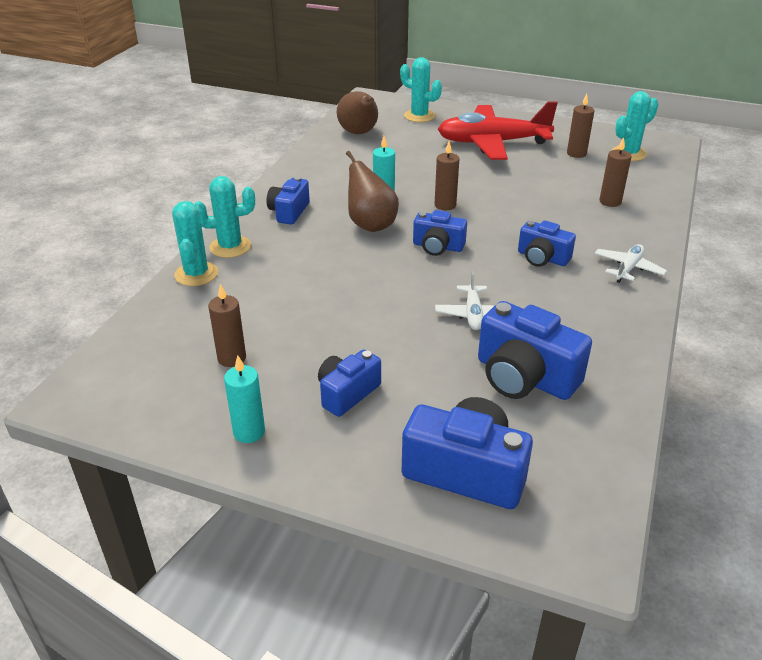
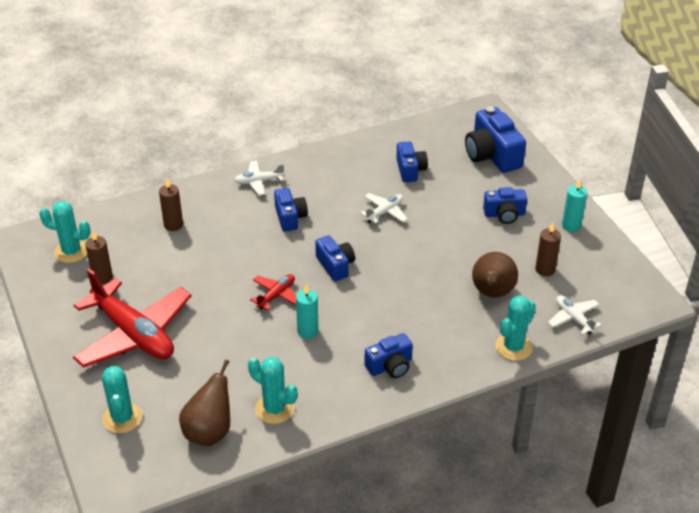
camera: 135 degrees left, 5 degrees up
turquoise cactus [195,176,255,258] -> turquoise cactus moved to [248,357,297,424]
brown pear [346,151,399,232] -> brown pear moved to [472,252,518,297]
brown candle [435,141,460,210] -> red plane [250,274,296,310]
blue camera [478,301,592,400] -> blue camera [396,141,428,182], size x0.61
none -> white plane [548,295,601,335]

